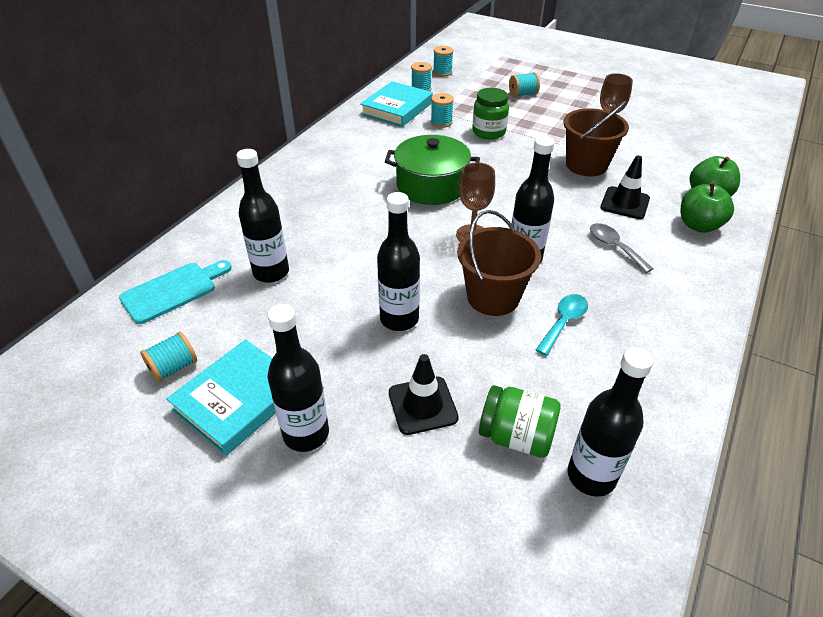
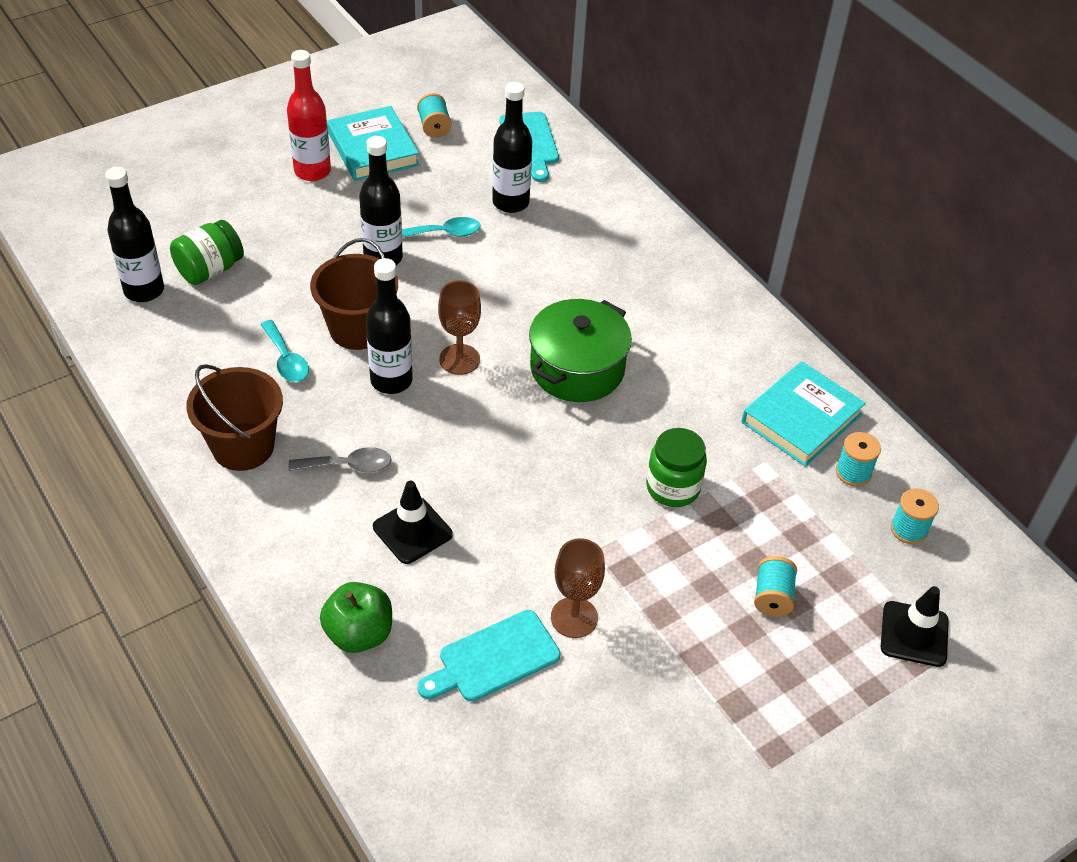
camera: 115 degrees right, 5 degrees up
black bottle [267,304,329,452] -> red bottle [287,50,331,181]
turquoise book [360,81,433,127] -> turquoise book turned 75 degrees clockwise [742,361,866,467]
black traffic cone [389,354,459,435] -> black traffic cone moved to [881,586,949,667]
turquoise spool [431,93,454,128] -> none
brown bucket [563,101,629,176] -> brown bucket moved to [186,364,283,471]
green apple [680,182,734,233] -> none
none -> turquoise spoon [402,217,481,237]
none -> turquoise cutting board [417,610,561,702]

